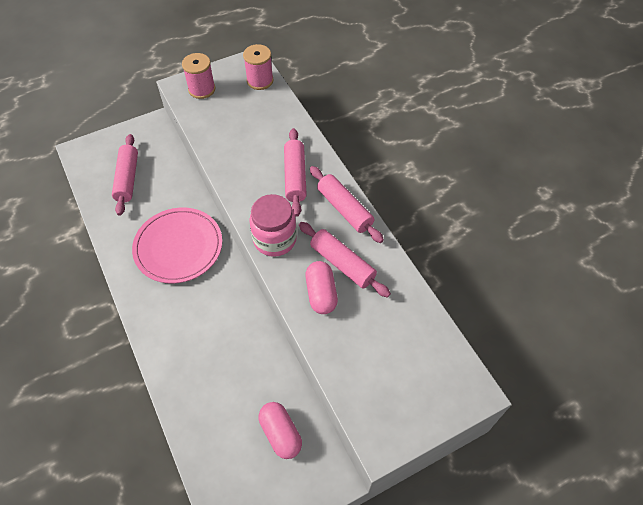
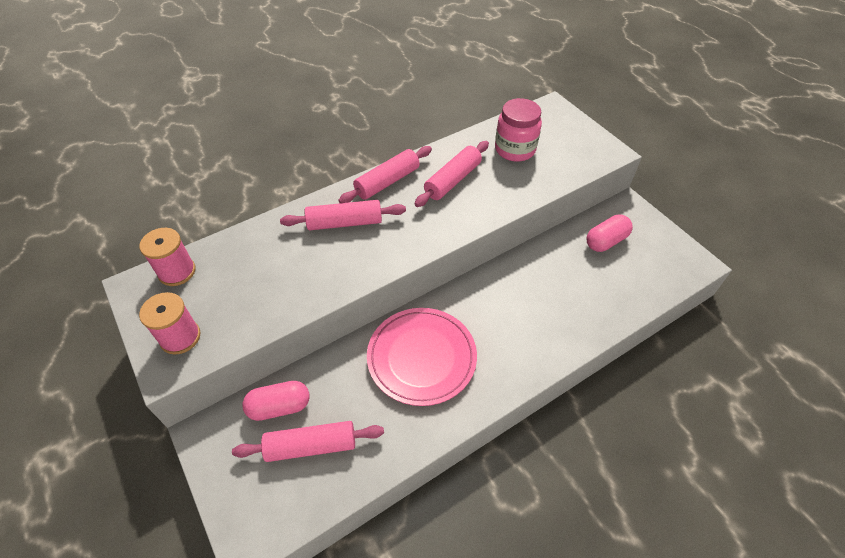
camera: 95 degrees left, 5 degrees down
pink jar [249,194,297,257] -> pink jar moved to [495,98,542,162]
pink capsule [305,261,338,314] -> pink capsule moved to [242,381,310,421]

